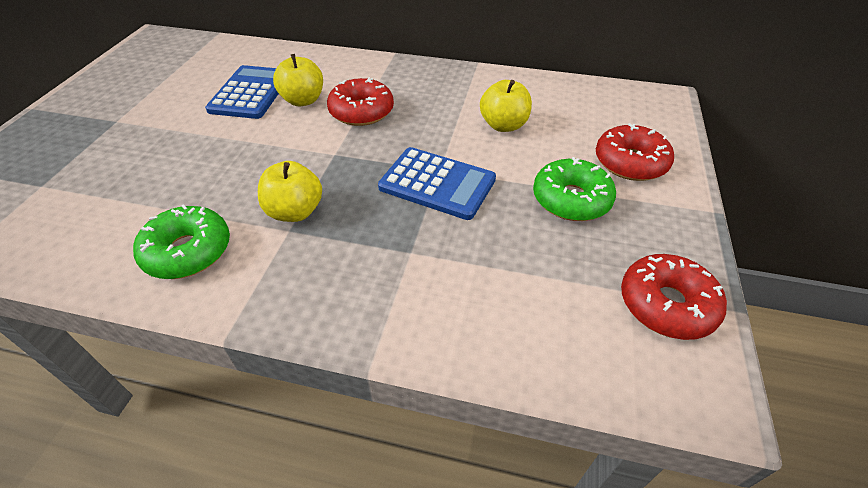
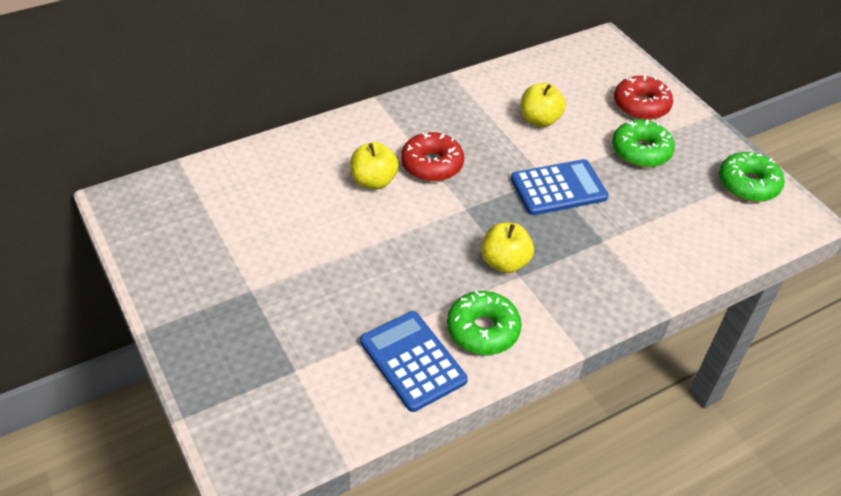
camera: 45 degrees left, 0 degrees up
blue calculator [205,65,279,119] -> blue calculator moved to [360,311,468,412]
red donut [621,254,727,340] -> green donut [719,152,785,202]

